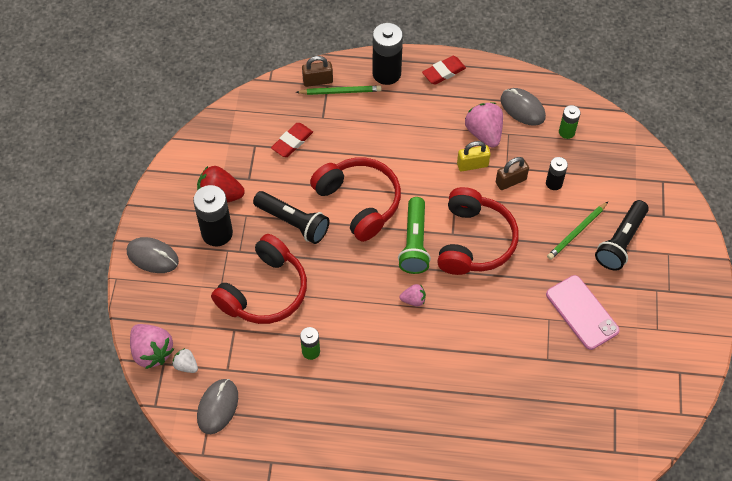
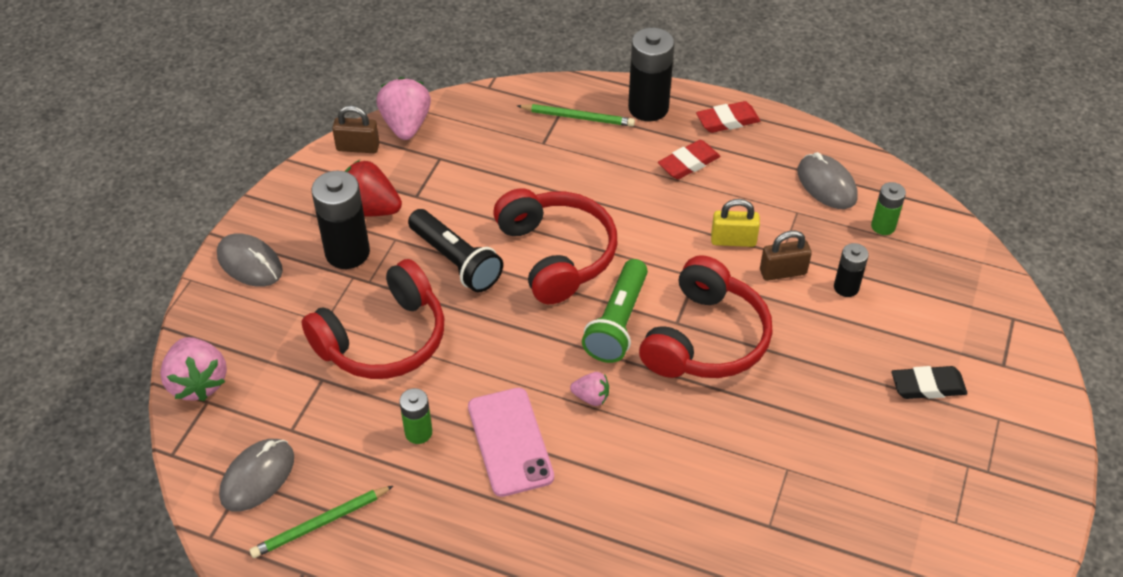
camera: 15 degrees right, 10 degrees down
white strawberry [172,348,198,373] -> none
red eraser [271,123,313,157] -> red eraser moved to [658,140,720,179]
brown padlock [302,56,333,87] -> brown padlock moved to [332,105,380,153]
pink strawberry [465,102,503,148] -> pink strawberry moved to [377,77,431,140]
pink phone [546,275,620,350] -> pink phone moved to [468,388,554,497]
green pencil [547,202,608,260] -> green pencil moved to [249,486,393,558]
black flashlight [595,200,649,271] -> black eraser [891,366,967,399]

